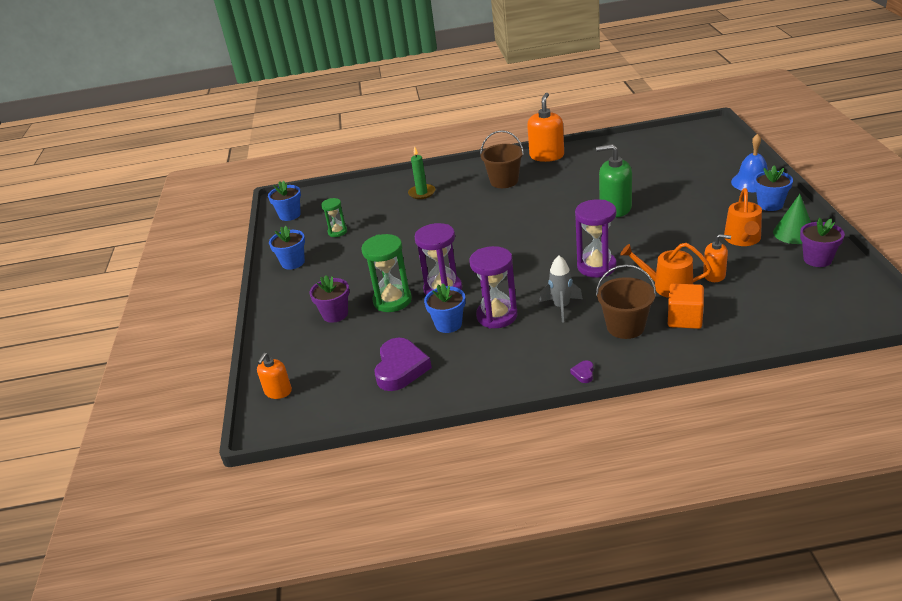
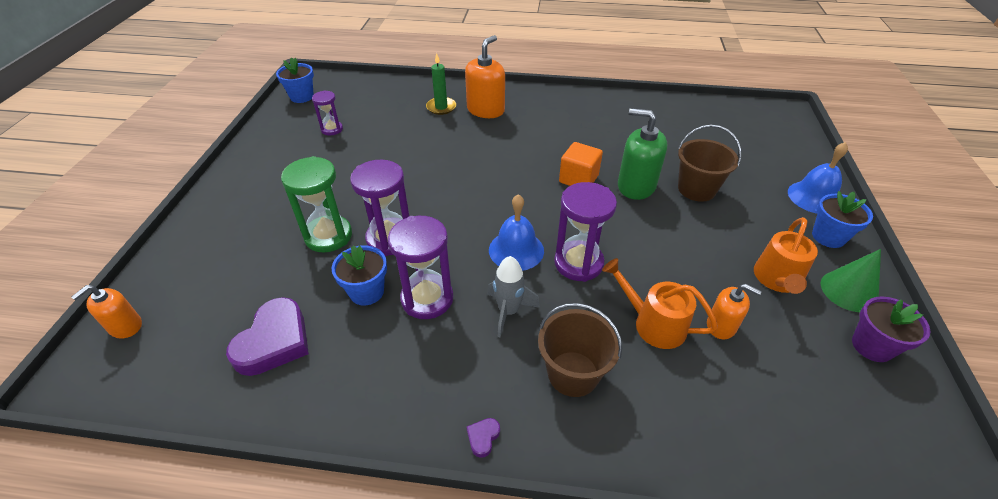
camera: 10 degrees right, 10 degrees up
blue flower pot [269,226,305,270] -> none
purple flower pot [309,275,349,323] -> none
green hourglass [321,198,347,237] -> purple hourglass [312,90,343,135]
brown bucket [480,130,524,188] -> brown bucket moved to [678,125,741,202]
orange soap dispenser [527,93,564,162] -> orange soap dispenser moved to [465,35,505,118]
orange cube [668,284,704,329] -> orange cube moved to [559,142,603,186]
none -> blue bell [489,194,544,271]

